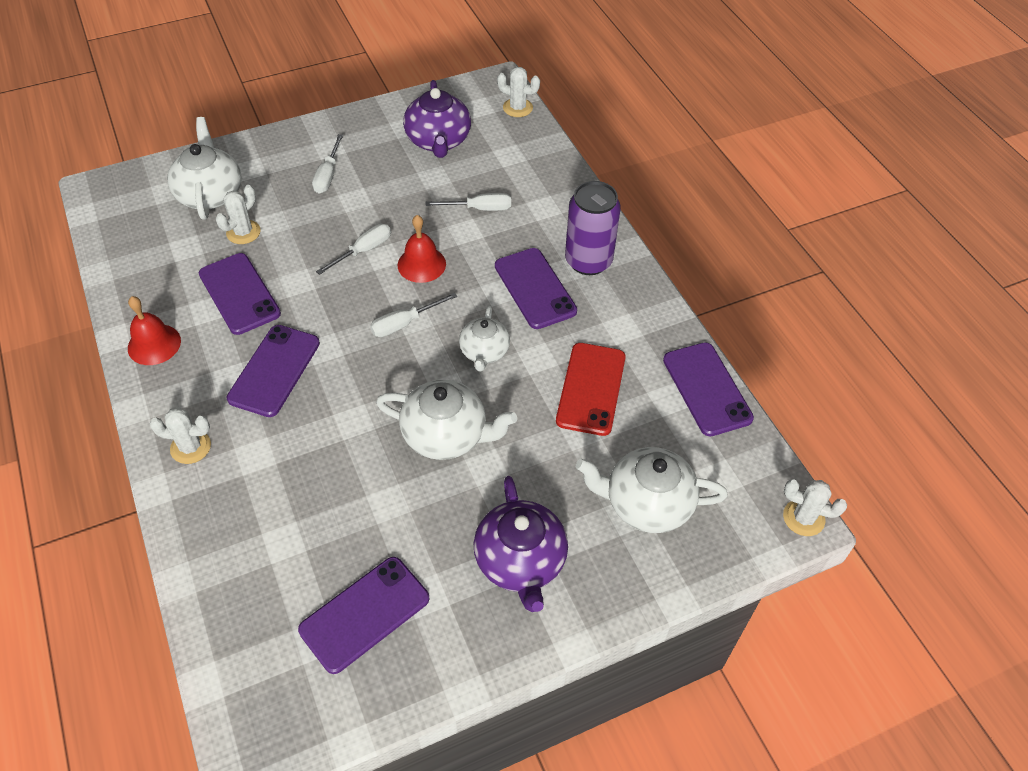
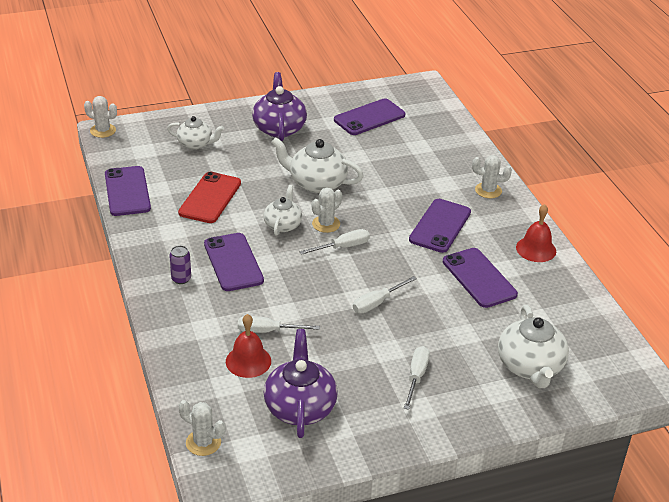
camera: 175 degrees left, 15 degrees down
white cactus [216,185,261,244] -> white cactus moved to [312,188,342,233]
red bell [397,215,446,283] -> red bell moved to [226,314,271,378]
purple can [565,181,621,275] -> purple can [169,245,191,284], size x0.48
white teapot [576,447,728,533] -> white teapot [167,116,224,149], size x0.63

